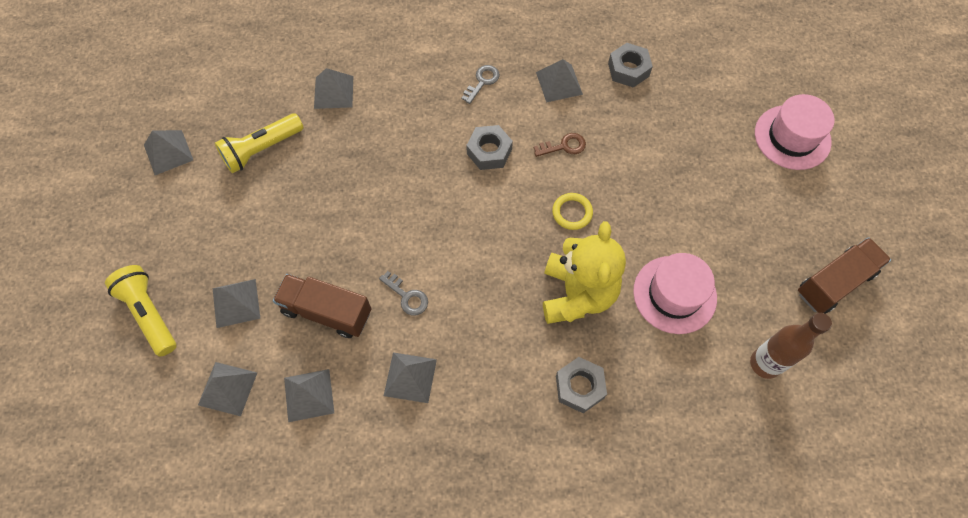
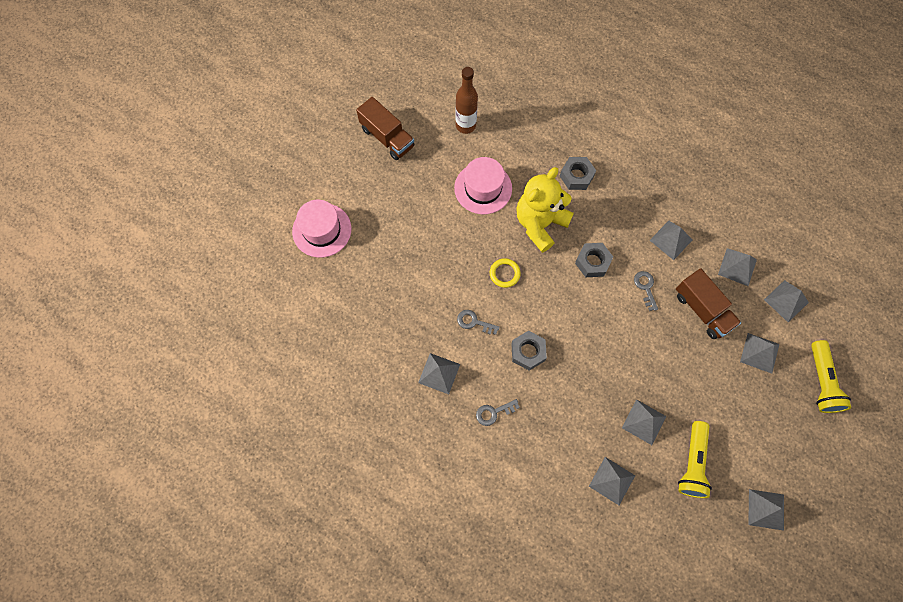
camera: 145 degrees left, 5 degrees up
yellow flashlight [215,113,304,173] -> yellow flashlight turned 105 degrees clockwise [678,421,712,498]
brown key [534,133,586,157] -> grey key [457,310,500,335]
grey nut [608,43,653,88] -> grey nut moved to [575,243,613,277]
brown truck [798,237,891,314] -> brown truck turned 135 degrees counterclockwise [356,97,414,160]
none -> grey pyramid [622,399,667,445]

